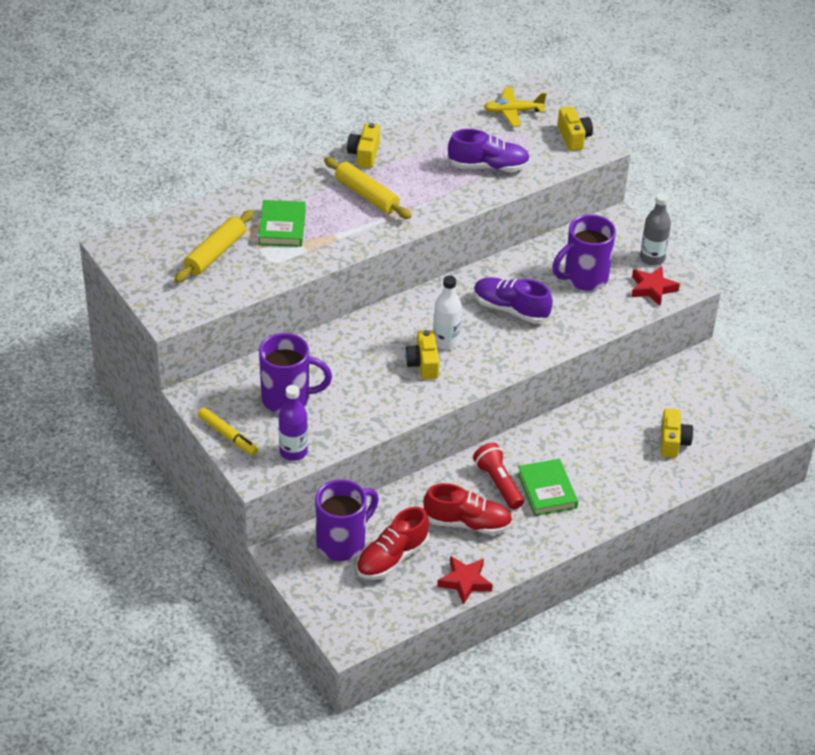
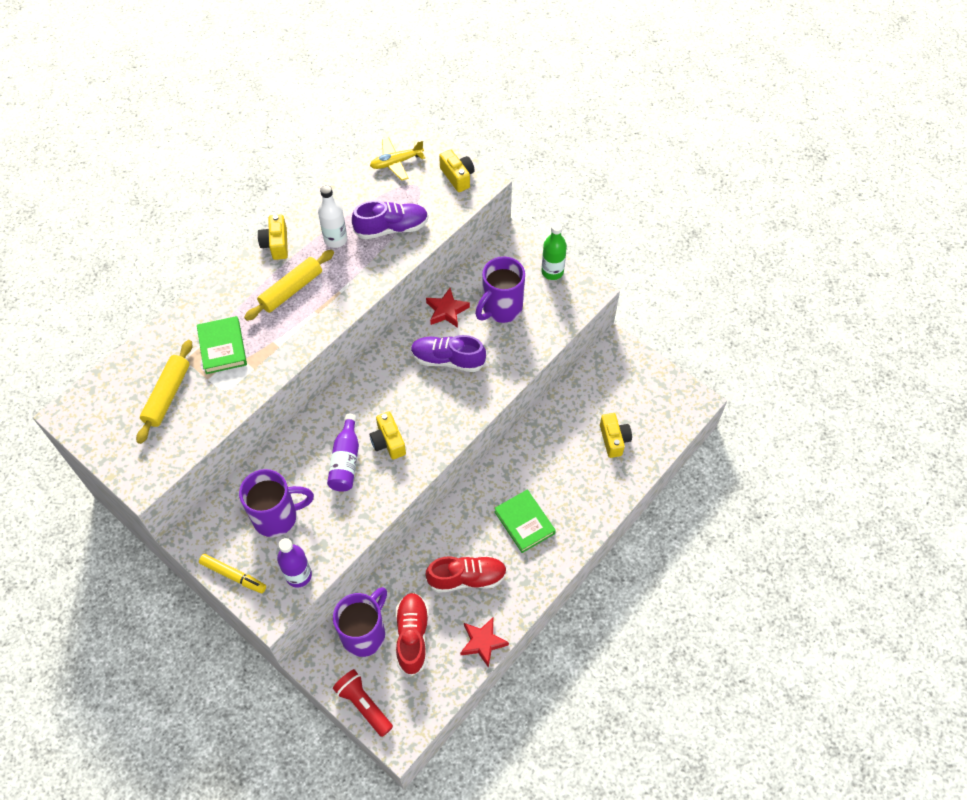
camera: 15 degrees left, 15 degrees up
yellow rolling pin [324,157,412,219] -> yellow rolling pin turned 75 degrees counterclockwise [244,250,334,321]
red shoe [356,507,429,580] -> red shoe turned 150 degrees clockwise [395,593,429,676]
white bottle [433,276,462,350] -> white bottle moved to [318,185,347,248]
red flashlight [473,443,524,510] -> red flashlight moved to [333,669,393,737]
red star [631,266,680,306] -> red star moved to [426,288,470,328]
grey bottle [640,193,671,266] -> green bottle [542,222,567,280]
none -> purple bottle [327,414,359,492]

